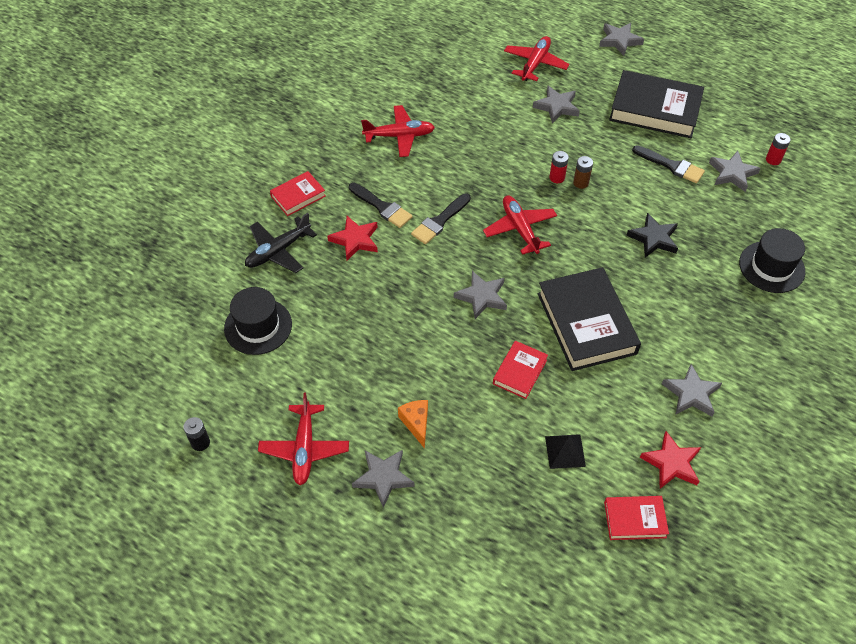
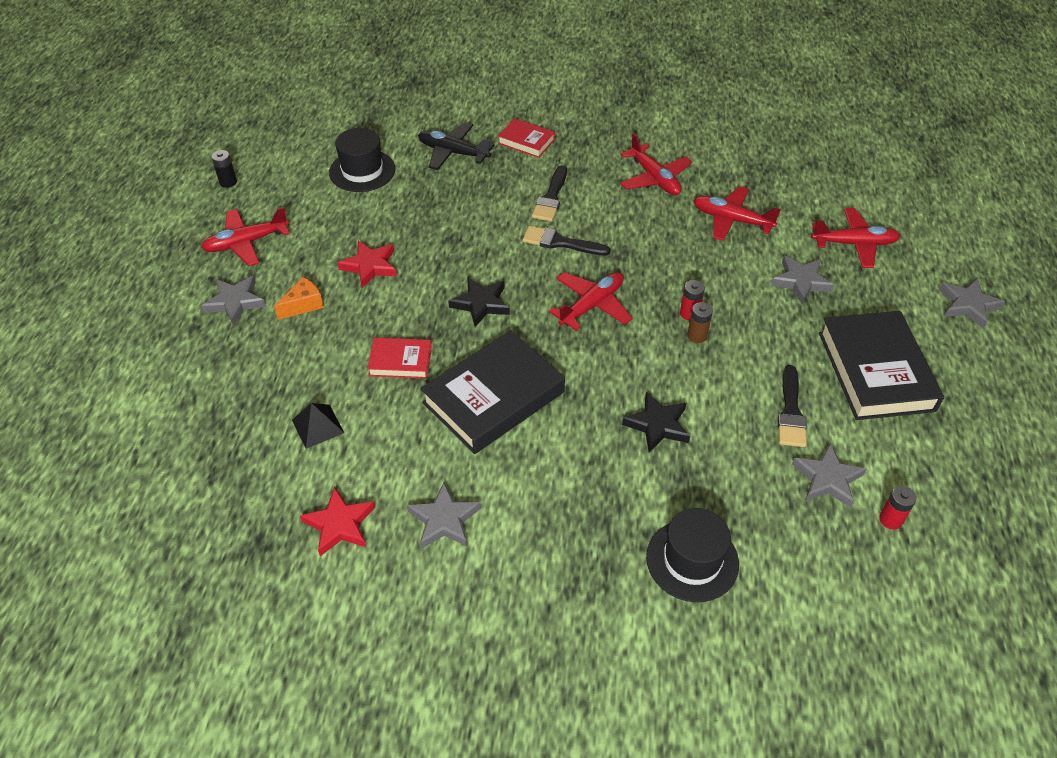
camera: 65 degrees right, 5 degrees down
red star [327,216,378,260] -> red star moved to [338,241,397,288]
grey star [454,271,507,319] -> black star [448,277,510,327]
red book [604,496,669,540] -> none
none -> red plane [693,186,781,241]

